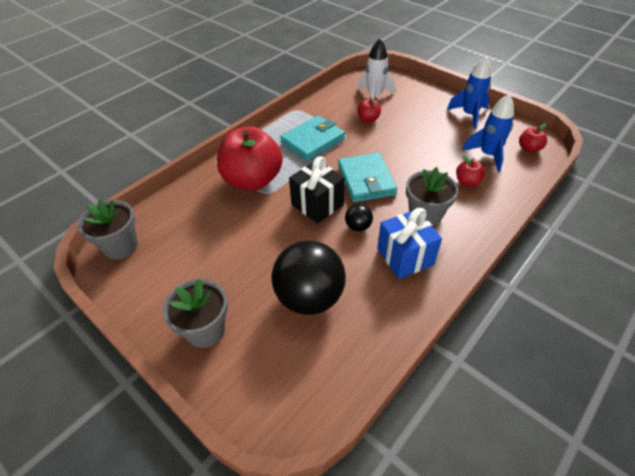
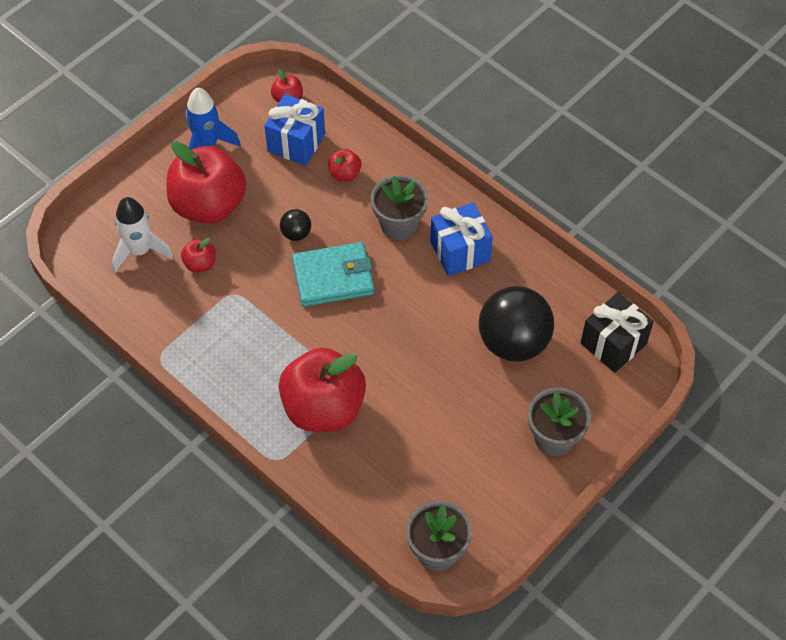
camera: 90 degrees left, 10 degrees up
turquoise wallet [280,116,345,161] -> none
black gift [289,156,345,224] -> black gift moved to [581,292,654,373]
black ball [345,204,373,232] -> black ball moved to [280,209,311,241]
blue rocket [462,94,514,172] -> blue gift [265,94,325,166]
none -> red apple [167,141,246,224]

